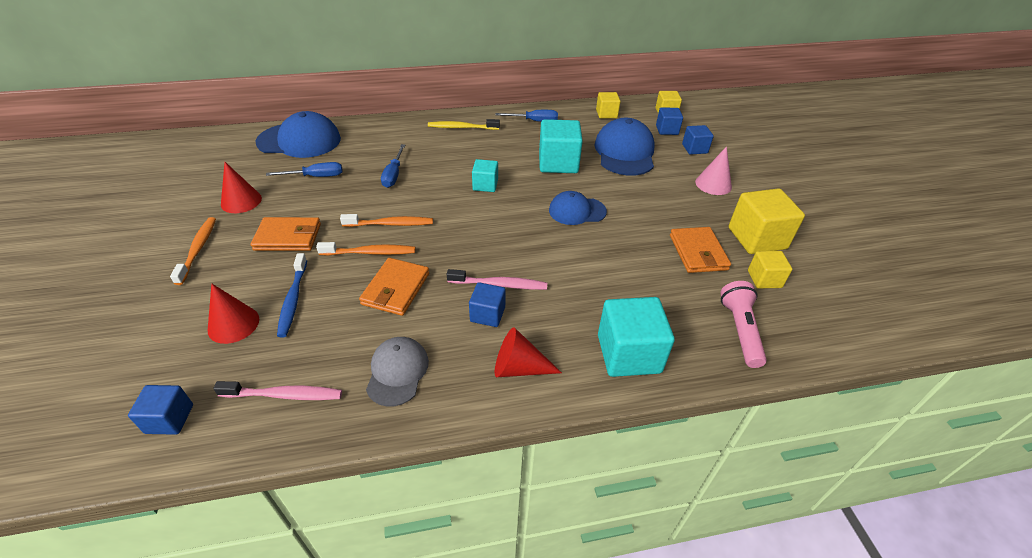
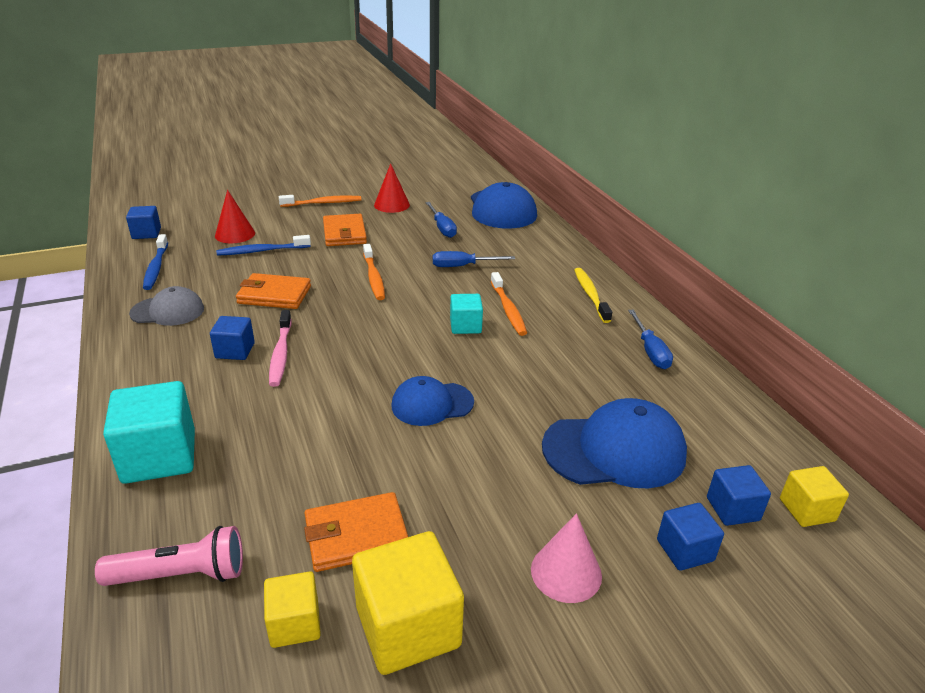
camera: 80 degrees right, 10 degrees down
pink toothbrush [213,381,342,400] -> blue toothbrush [143,234,168,290]
orange toothbrush [316,242,415,256] -> orange toothbrush moved to [490,272,527,336]
red cone [495,327,562,377] -> none
turquoise cube [539,119,583,173] -> none
blue cap [549,191,607,225] -> blue cap turned 90 degrees counterclockwise [392,376,474,426]
yellow cube [596,92,621,118] -> none

